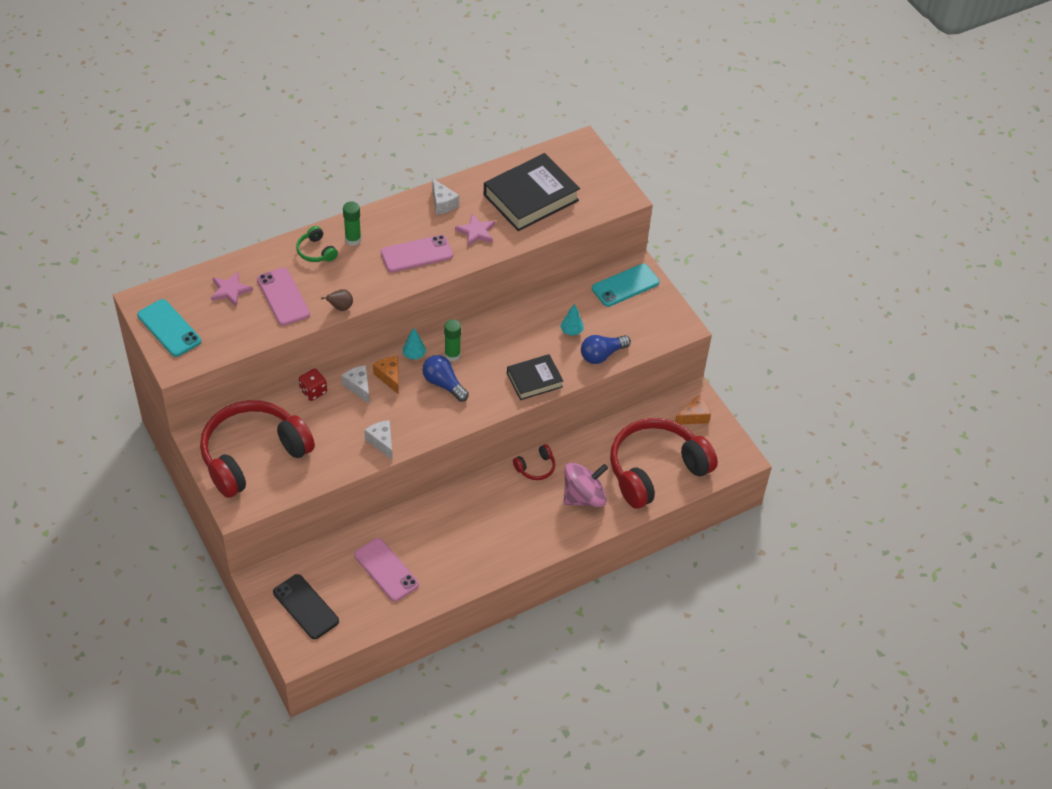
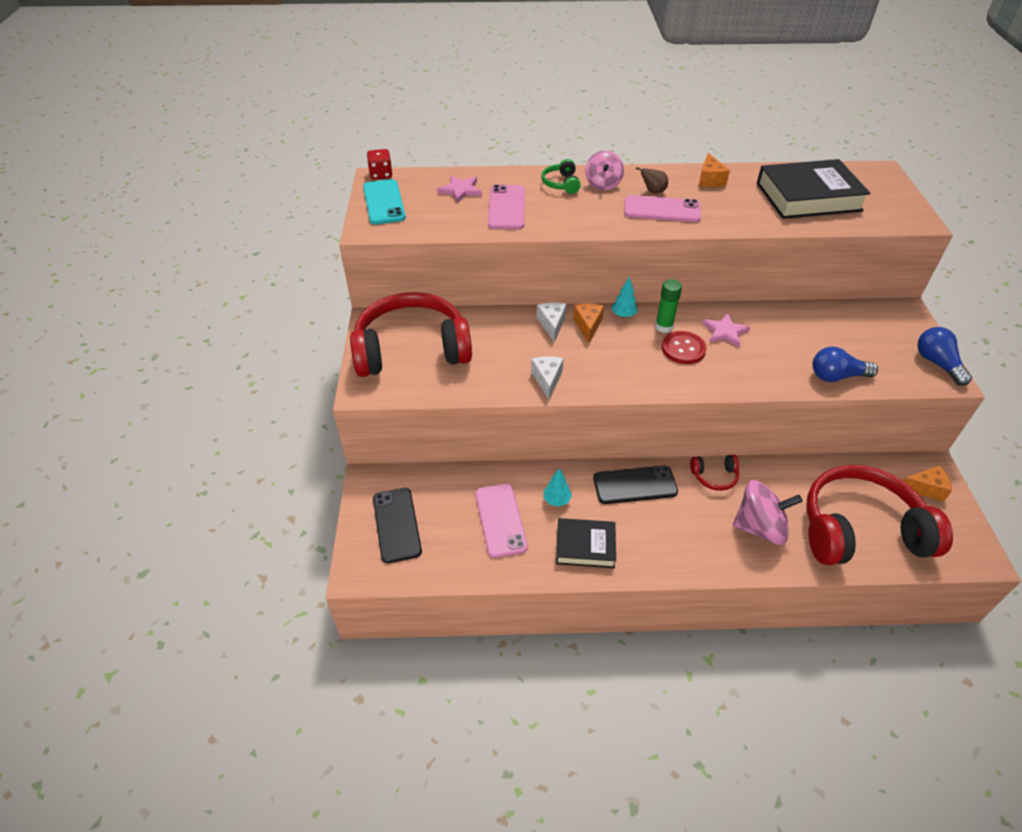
camera: 30 degrees right, 5 degrees down
red dice [299,369,327,401] -> red dice moved to [367,149,392,179]
brown pear [321,289,353,311] -> brown pear moved to [636,167,668,193]
green glue stick [343,202,361,246] -> pink spinning top [585,151,624,191]
blue light bulb [422,355,469,402] -> blue light bulb moved to [917,327,972,386]
white cheese [432,178,459,214] -> orange cheese [699,153,730,187]
pink star [455,214,495,246] -> pink star moved to [702,313,750,347]
black book [507,354,563,400] -> black book moved to [556,518,616,568]
turquoise tree [560,304,584,336] -> turquoise tree moved to [543,468,572,507]
turquoise phone [592,264,660,307] -> none
none -> black phone [593,466,678,504]
none -> red button [662,331,707,364]

